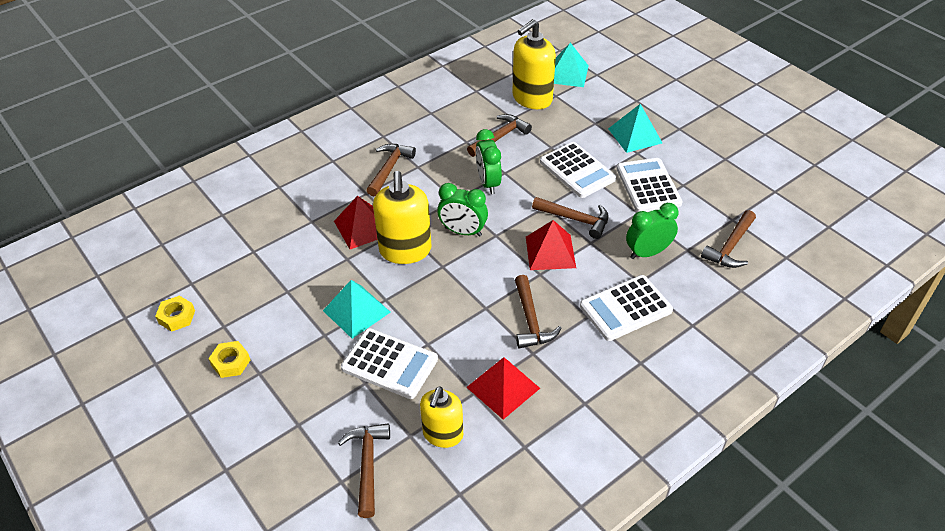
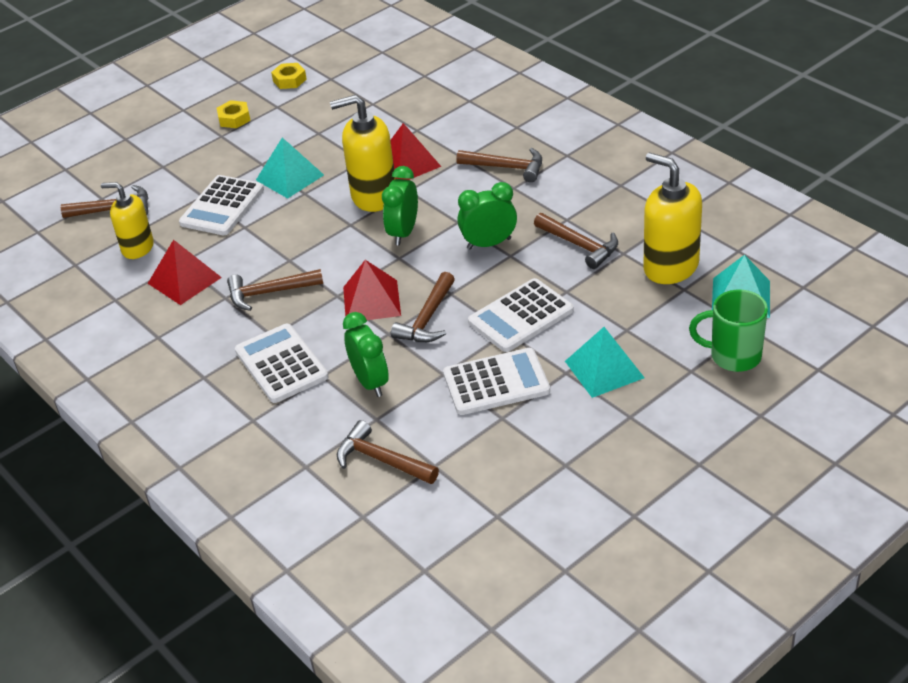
camera: 90 degrees right, 5 degrees down
none -> green mug [689,290,768,372]

